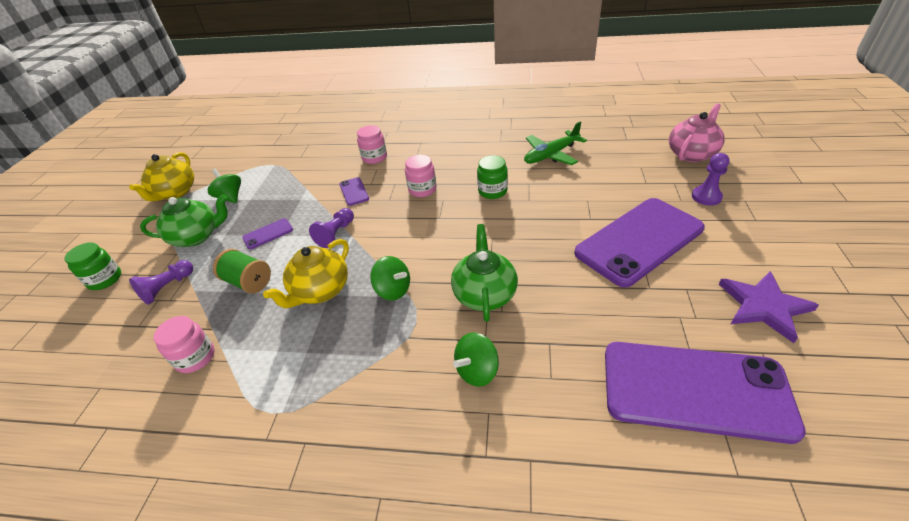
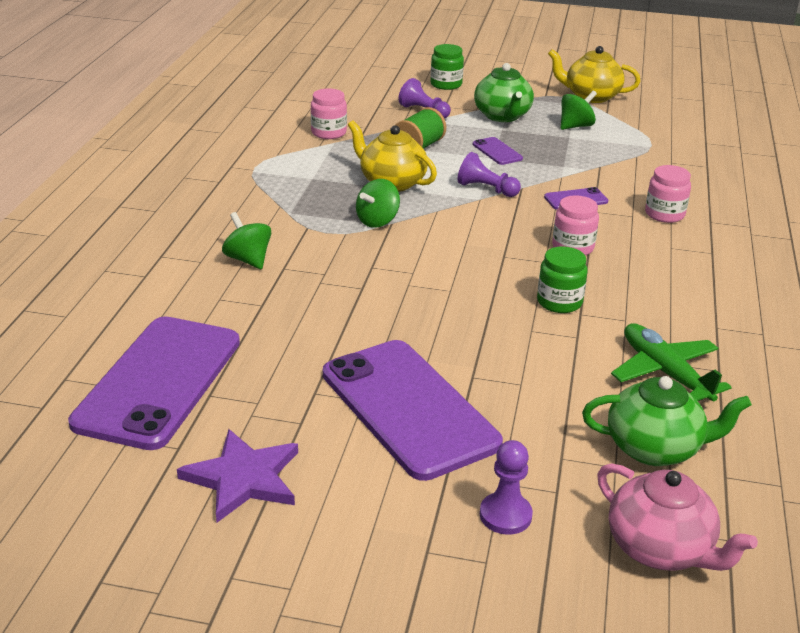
camera: 90 degrees right, 10 degrees down
green teapot [451,224,518,322] -> green teapot moved to [582,376,752,466]

